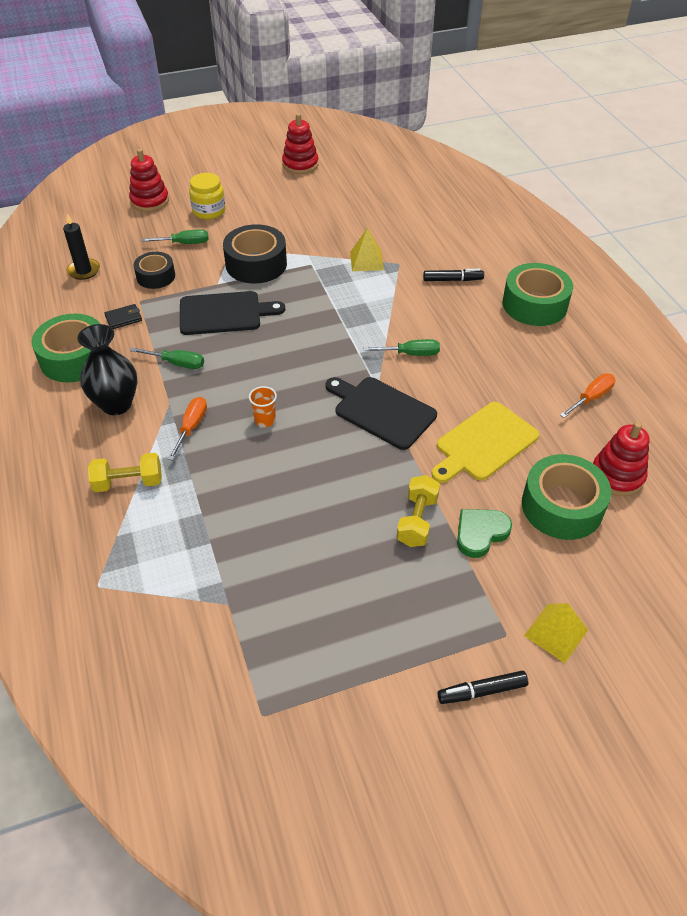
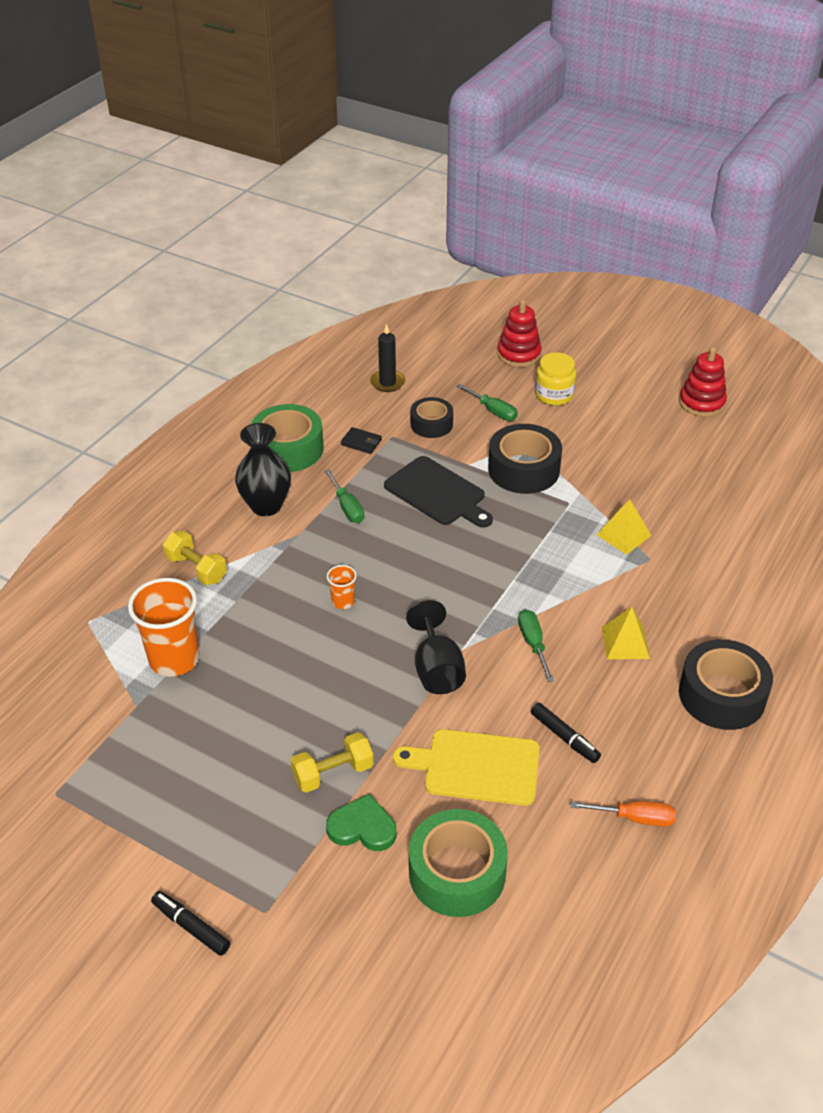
camera: 50 degrees right, 5 degrees down
orange screwdriver [168,397,207,460] -> none
black cutting board [326,377,437,450] -> black goblet [406,600,466,694]
green screwdriver [364,339,440,356] -> green screwdriver turned 150 degrees counterclockwise [518,609,554,682]
black marker [423,269,484,281] -> black marker moved to [531,703,601,763]
green tape [503,263,573,326] -> black tape [679,639,773,730]
yellow pyramid [524,603,588,663] -> yellow pyramid moved to [602,607,650,659]
red stacking toy [593,422,649,496] -> none
none -> orange cup [128,578,200,677]

